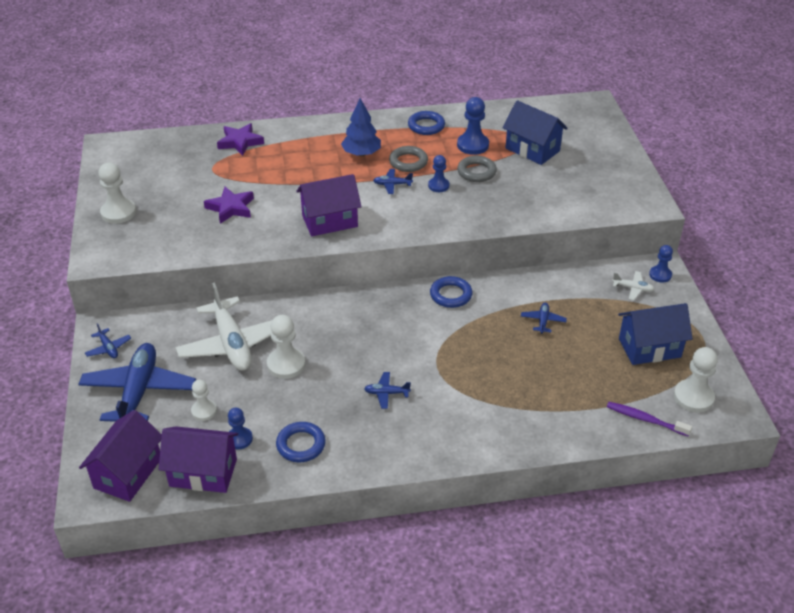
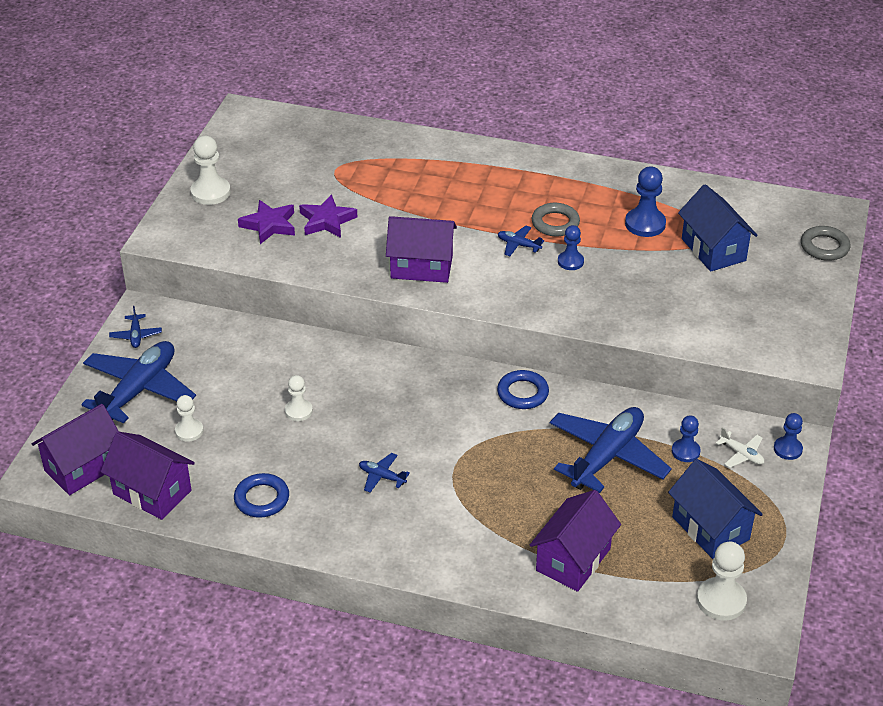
camera: 25 degrees right, 0 degrees up
white plane [176,282,272,371] -> none
purple star [217,123,264,156] -> purple star moved to [238,200,295,244]
blue pawn [228,408,253,449] -> blue pawn moved to [672,415,701,462]
white pawn [267,315,305,379] -> white pawn [285,375,313,421], size x0.63
blue tree [341,98,381,156] -> none
blue ring [408,111,445,135] -> none
grey ring [457,156,497,182] -> grey ring moved to [801,226,851,261]
blue plane [521,303,567,334] -> blue plane [550,407,672,493], size x2.36
purple toothbrush [607,402,692,436] -> none
blue house [618,303,693,365] -> blue house turned 45 degrees clockwise [668,459,763,559]
none -> purple house [530,490,621,592]

